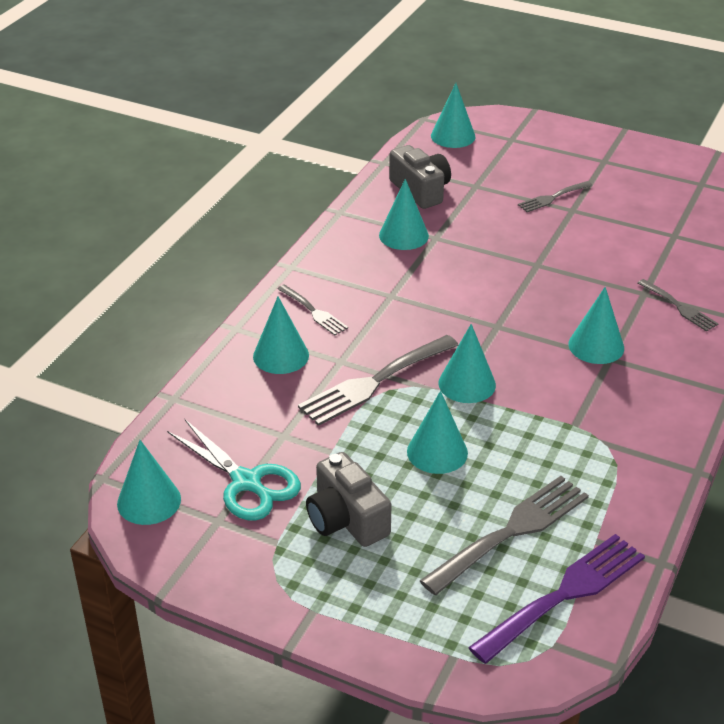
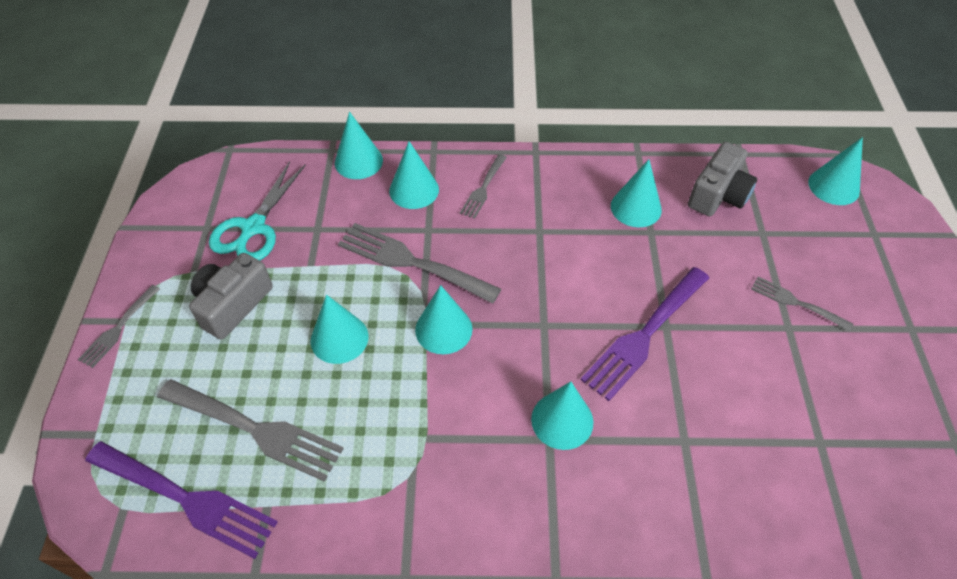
camera: 65 degrees right, 15 degrees up
turquoise cone [117,440,181,525] -> turquoise cone moved to [335,112,383,179]
grey fork [637,279,719,332] -> grey fork moved to [78,285,160,368]
none -> purple fork [581,267,709,401]

